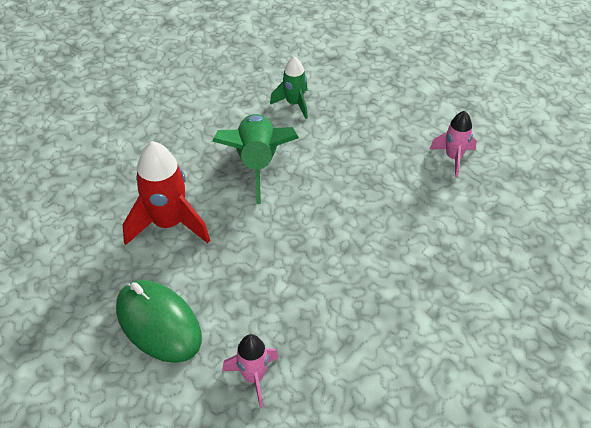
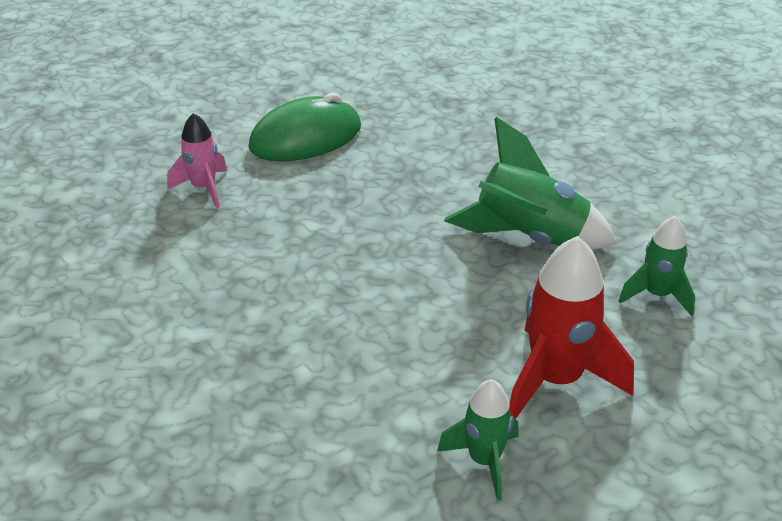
camera: 105 degrees right, 10 degrees down
red rocket [123,141,210,245] -> red rocket moved to [510,236,634,419]
pink rocket [430,111,477,178] -> green rocket [437,379,519,500]

